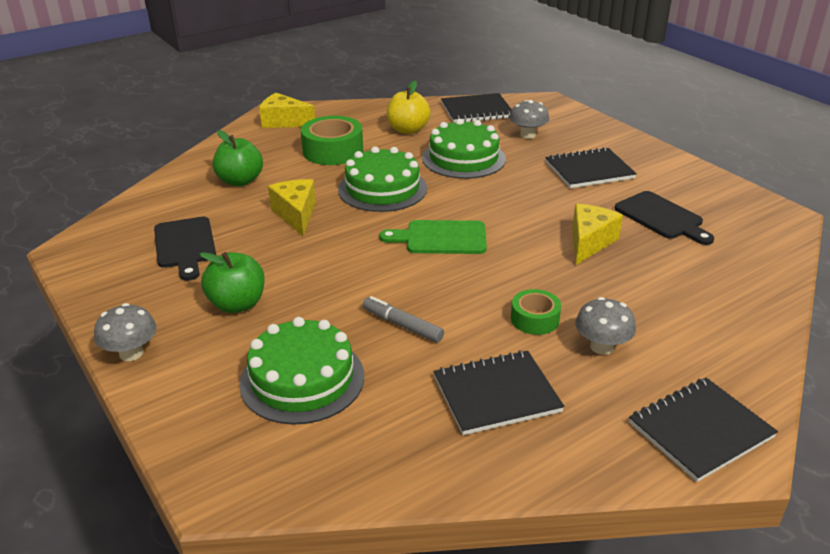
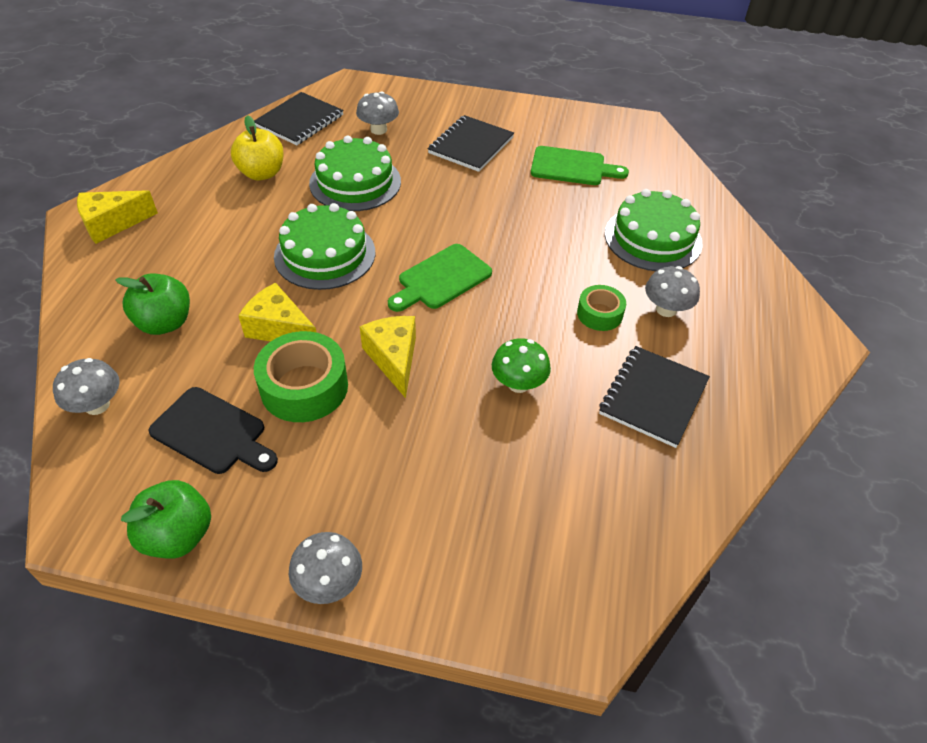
camera: 45 degrees left, 15 degrees up
green apple [199,252,265,313] -> green apple moved to [121,480,211,559]
green cake [239,317,364,425] -> green cake moved to [605,189,703,271]
green tape [301,116,363,165] -> green tape moved to [254,331,348,422]
grey marker [363,296,444,342] -> green mushroom [492,338,551,393]
yellow cheese [572,204,623,265] -> yellow cheese moved to [360,316,416,398]
black cutting board [615,191,714,245] -> green cutting board [531,146,629,185]
black notebook [629,378,778,482] -> none
none -> grey mushroom [53,358,120,415]

